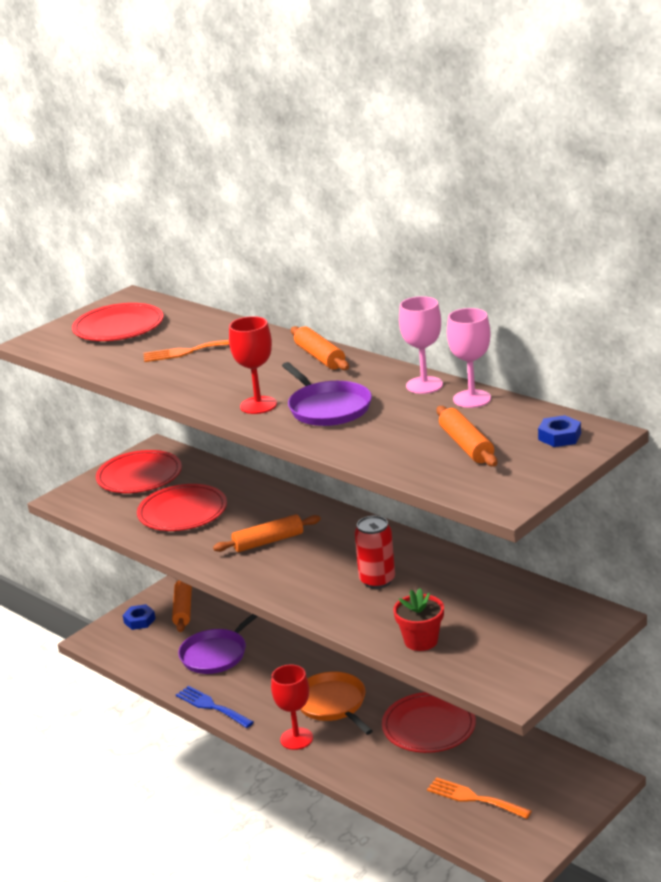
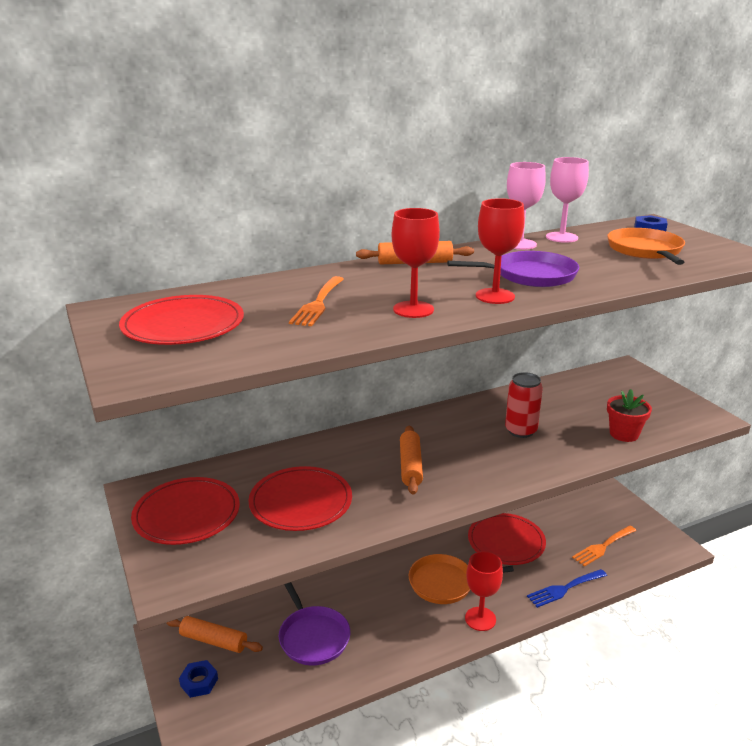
camera: 70 degrees left, 0 degrees up
blue fork [176,686,254,728] -> blue fork moved to [527,569,607,608]
orange rolling pin [437,406,497,466] -> orange pan [607,228,685,265]
none -> red goblet [392,208,440,318]

